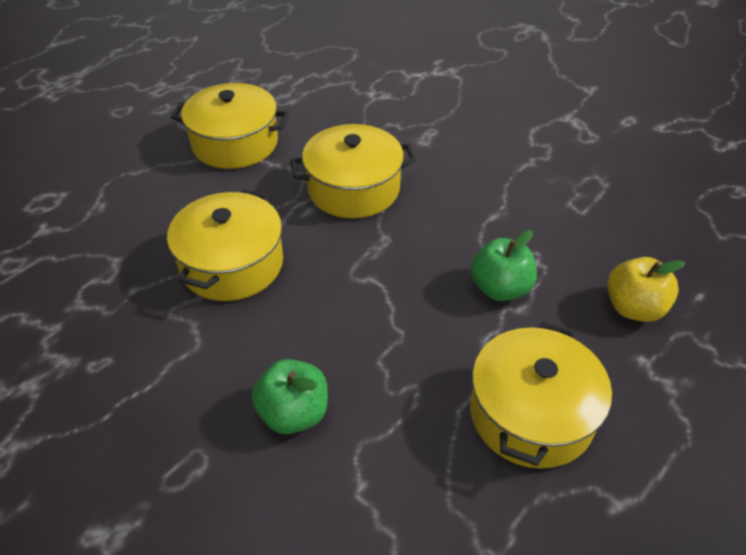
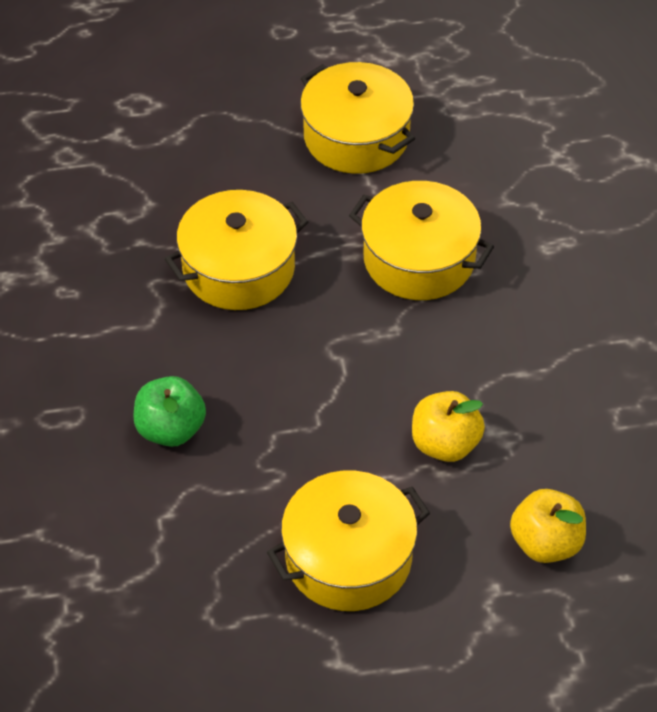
camera: 40 degrees right, 5 degrees up
green apple [471,230,537,301] -> yellow apple [412,391,485,462]

